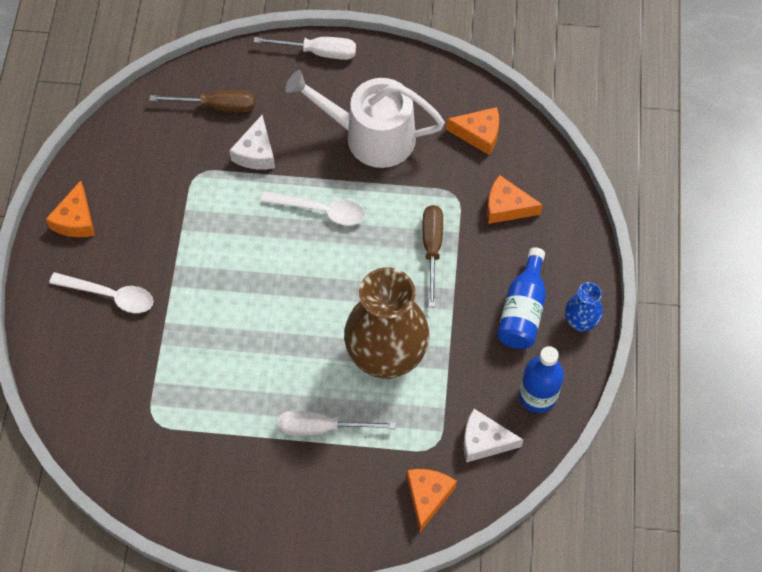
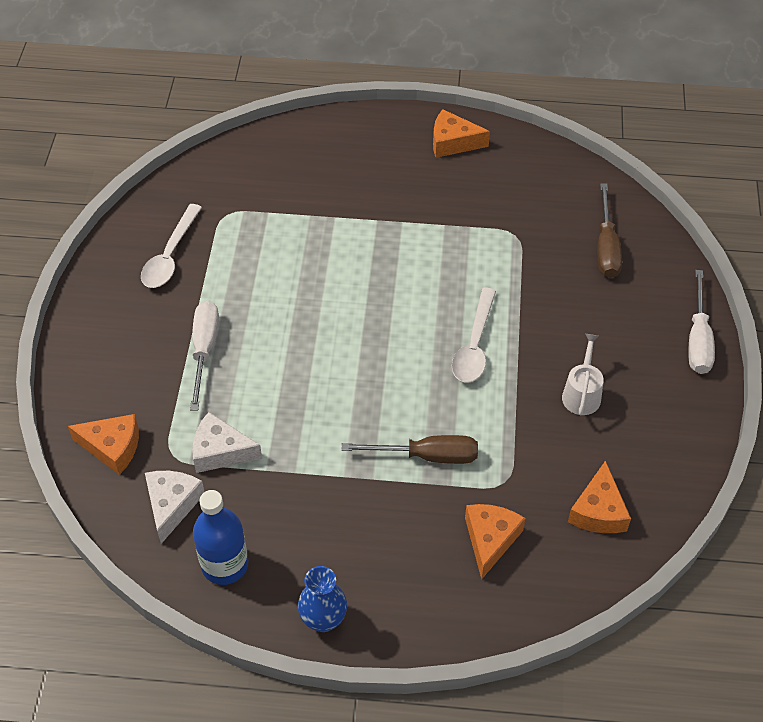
camera: 90 degrees right, 10 degrees down
white spoon [49,272,153,313] -> white spoon moved to [141,204,202,288]
white cheese [229,115,275,170] -> white cheese moved to [192,412,262,473]
white watering can [285,70,445,168] -> white watering can [562,334,604,415], size x0.46
brown vase [344,267,430,379] -> none
blue bottle [497,247,546,349] -> none

